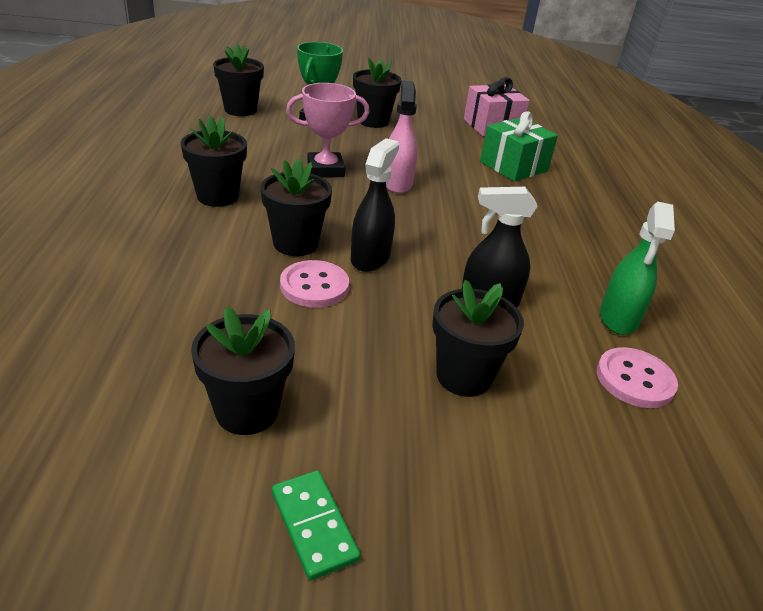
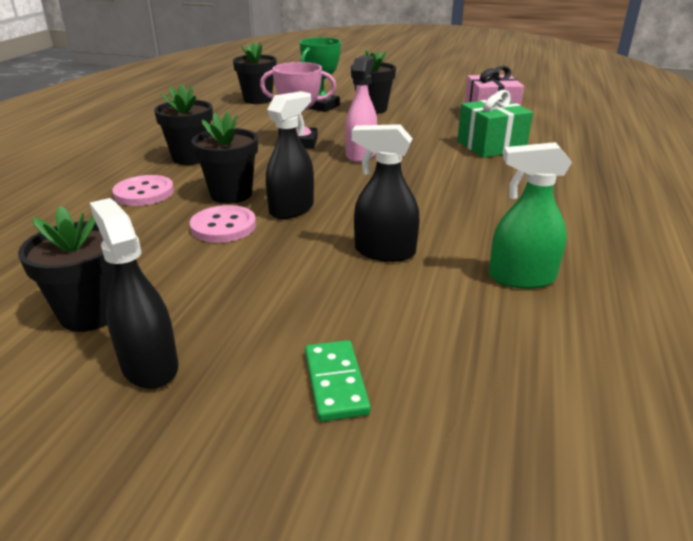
camera: 20 degrees right, 5 degrees down
green domino [272,470,360,581] -> green domino moved to [305,340,371,422]
black flower pot [432,280,524,397] -> none
pink button [597,347,678,408] -> pink button moved to [112,175,174,206]
green spray bottle [600,202,675,335] -> green spray bottle turned 60 degrees clockwise [489,142,572,289]
none -> black spray bottle [90,198,178,389]

